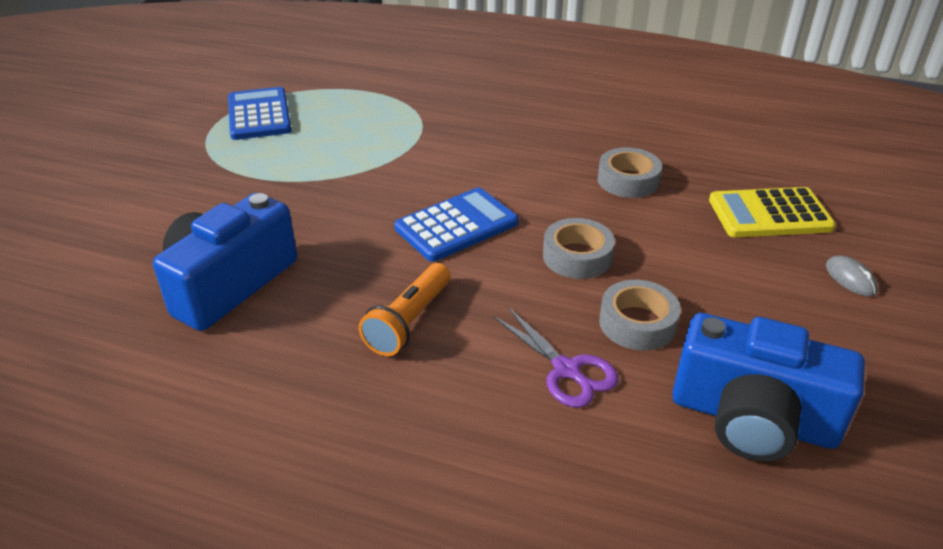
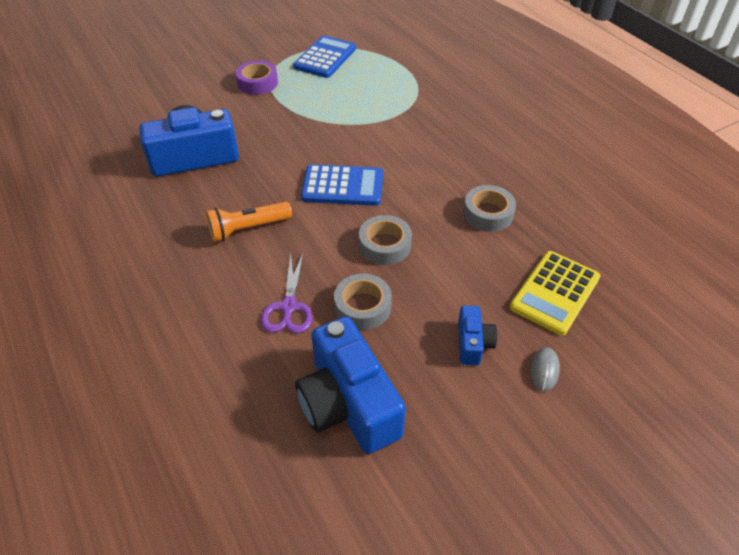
camera: 40 degrees right, 10 degrees up
yellow calculator [709,187,836,237] -> yellow calculator turned 90 degrees counterclockwise [510,251,600,336]
none -> purple tape [236,60,278,95]
none -> blue camera [458,306,497,365]

